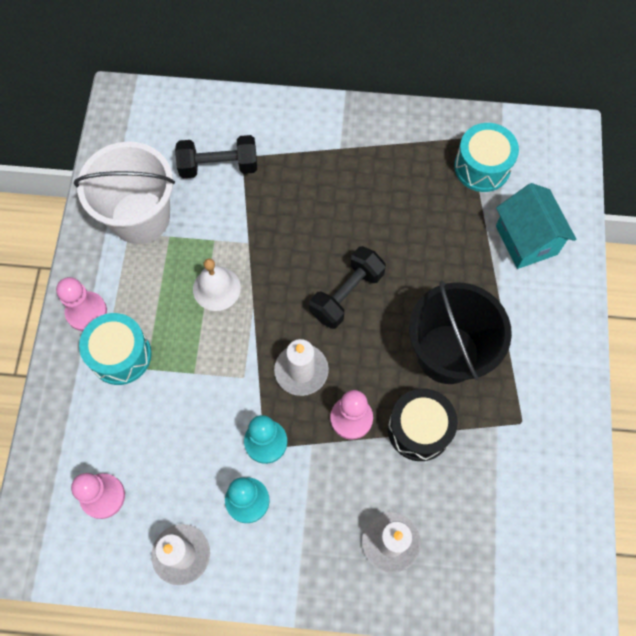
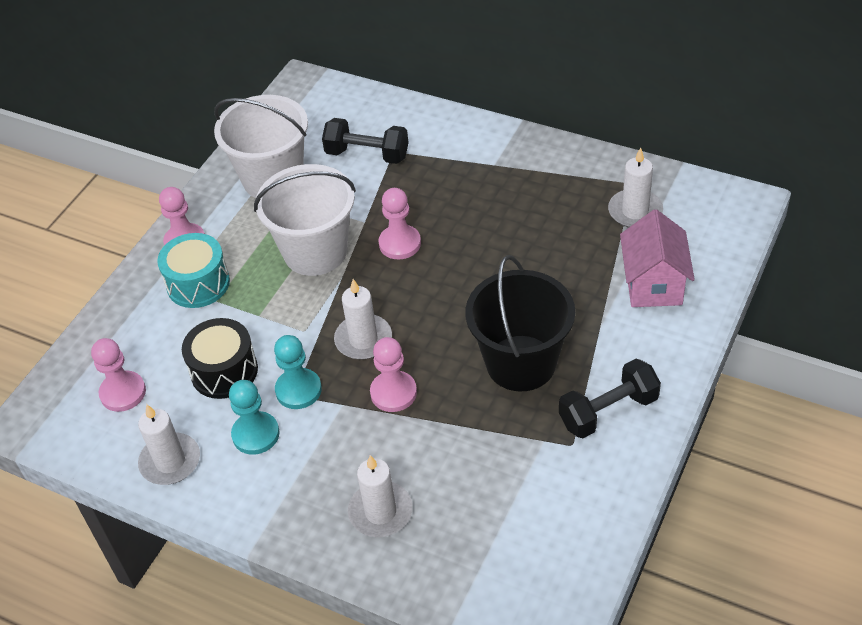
camera: 25 degrees right, 20 degrees down
white bell [193,258,241,311] -> white bucket [254,164,356,276]
black dumbbell [309,246,386,329] -> black dumbbell moved to [559,359,661,438]
black drum [388,389,458,461] -> black drum moved to [182,318,258,399]
turquoise drum [454,123,519,192] -> white candle [608,148,663,228]
turquoise house [496,183,576,269] -> pink house [620,209,695,307]
none -> pink pawn [378,188,421,259]

